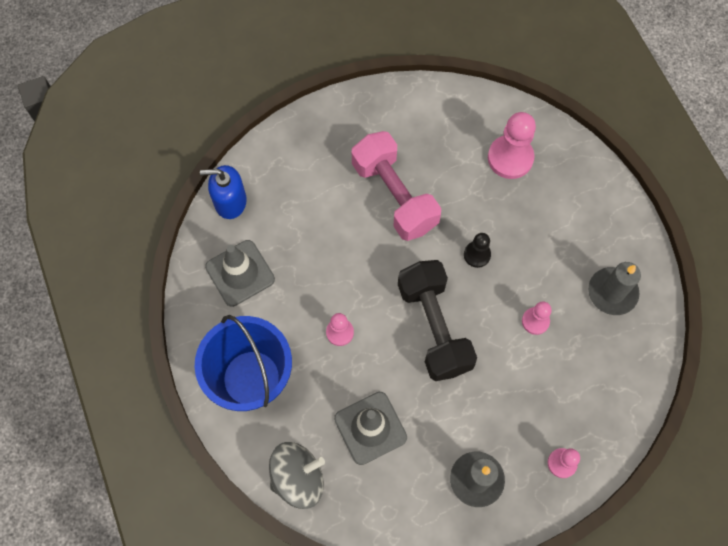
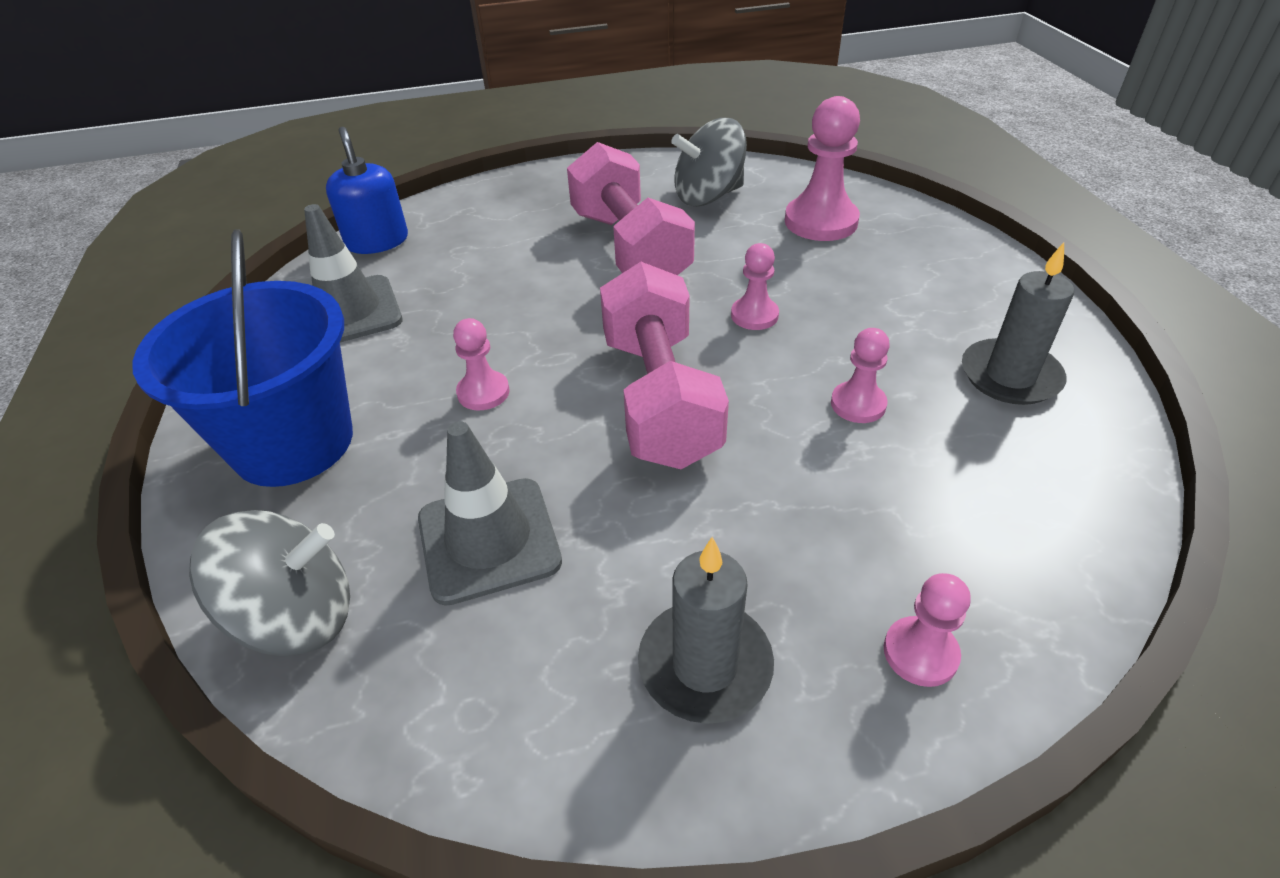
camera: 10 degrees right, 25 degrees down
blue soap dispenser [200,165,247,219] -> blue soap dispenser turned 60 degrees clockwise [326,127,408,254]
black dumbbell [398,260,477,381] -> pink dumbbell [600,262,729,469]
black pawn [464,233,491,268] -> pink pawn [731,243,779,330]
none -> grey spinning top [671,118,747,206]

